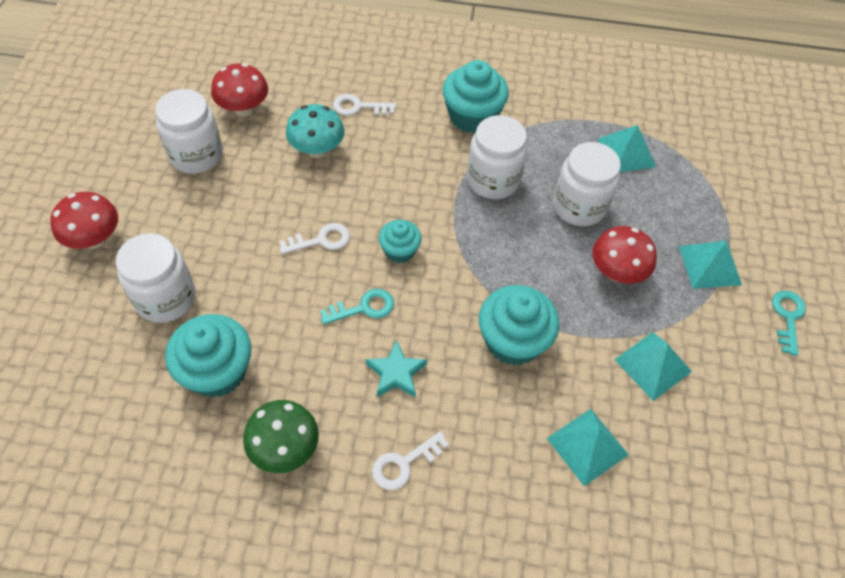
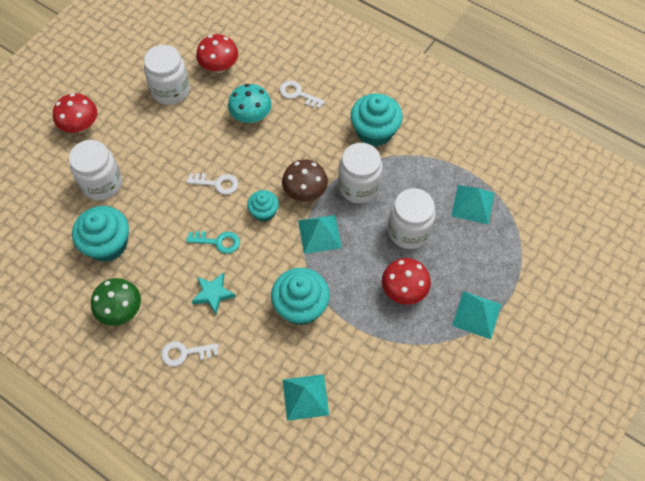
camera: 30 degrees right, 5 degrees up
turquoise pyramid [614,332,692,401] -> turquoise pyramid moved to [298,215,342,254]
turquoise key [772,291,806,356] -> none
none -> brown mushroom [282,159,328,202]

